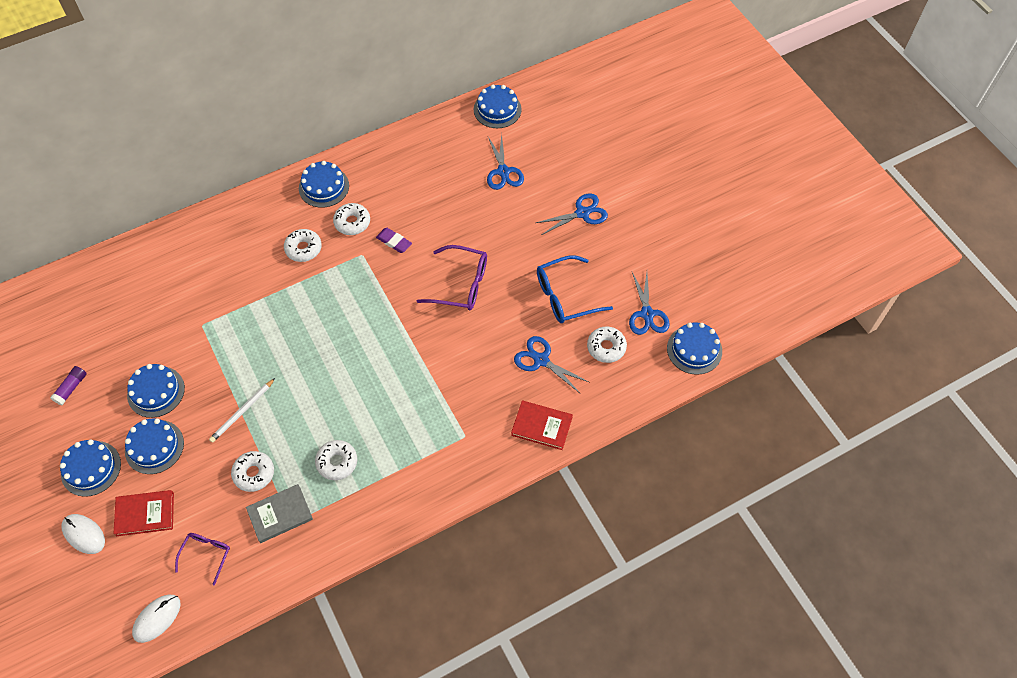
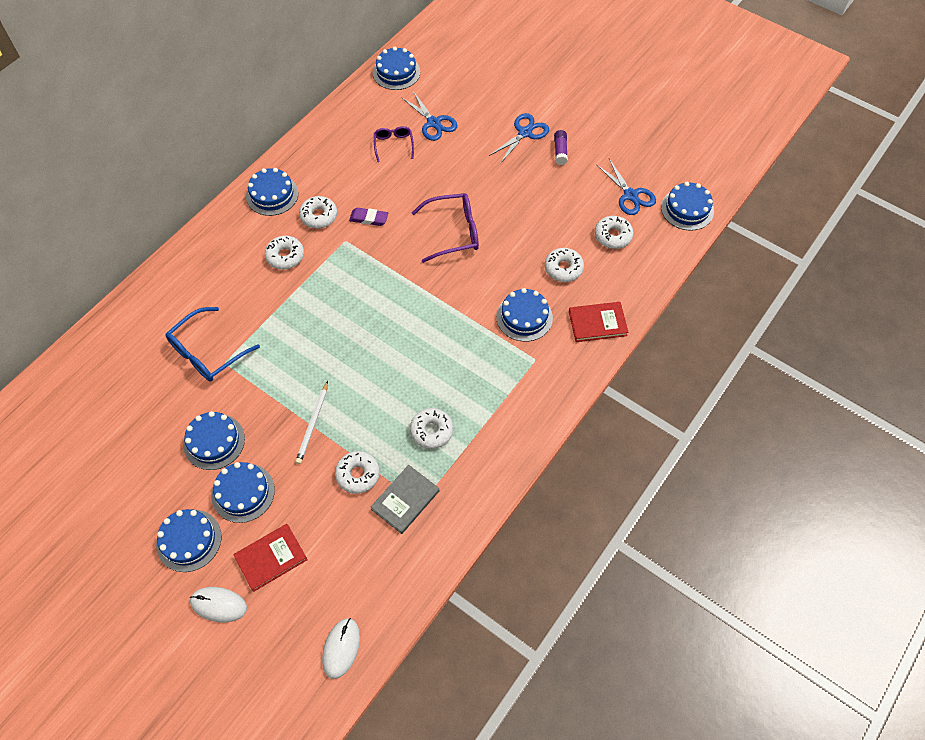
camera: 25 degrees left, 0 degrees up
purple glue stick [50,366,87,405] -> purple glue stick moved to [554,130,568,165]
purple glasses [175,533,230,585] -> purple glasses moved to [374,126,414,162]
blue scissors [514,336,589,394] -> white donut [545,248,584,282]
blue glasses [537,255,613,323] -> blue glasses moved to [166,307,260,381]
none -> blue cake [496,288,553,342]

